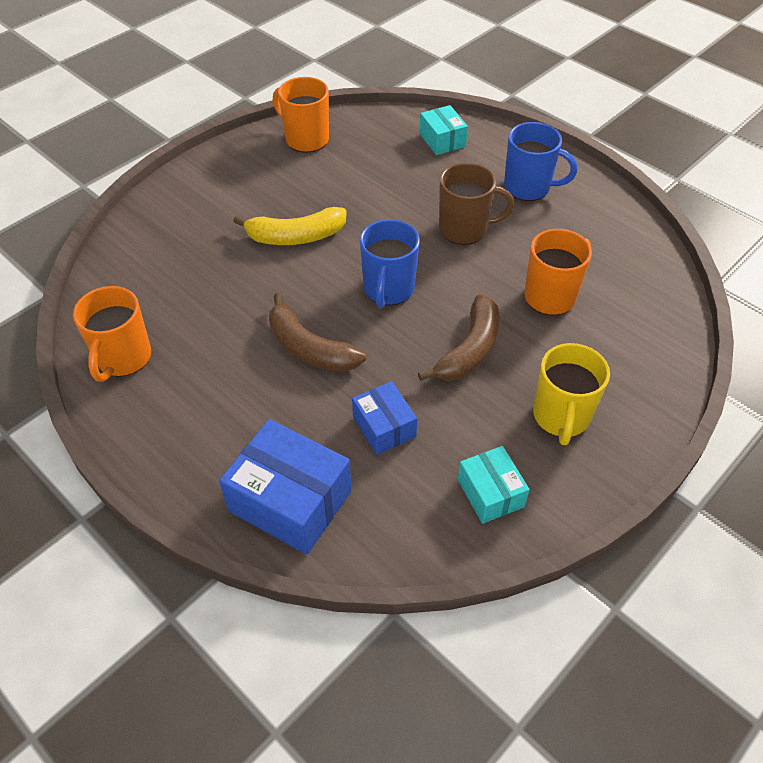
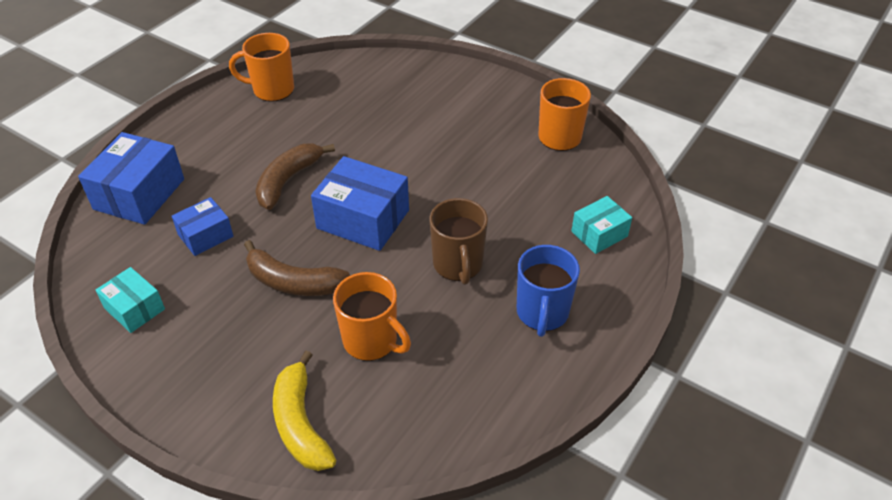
camera: 80 degrees right, 5 degrees down
yellow banana [233,207,347,245] -> yellow banana moved to [273,351,336,471]
blue mug [360,219,420,308] -> blue box [311,156,409,251]
turquoise box [458,446,530,524] -> turquoise box turned 75 degrees clockwise [96,267,165,333]
yellow mug [533,343,610,445] -> none

